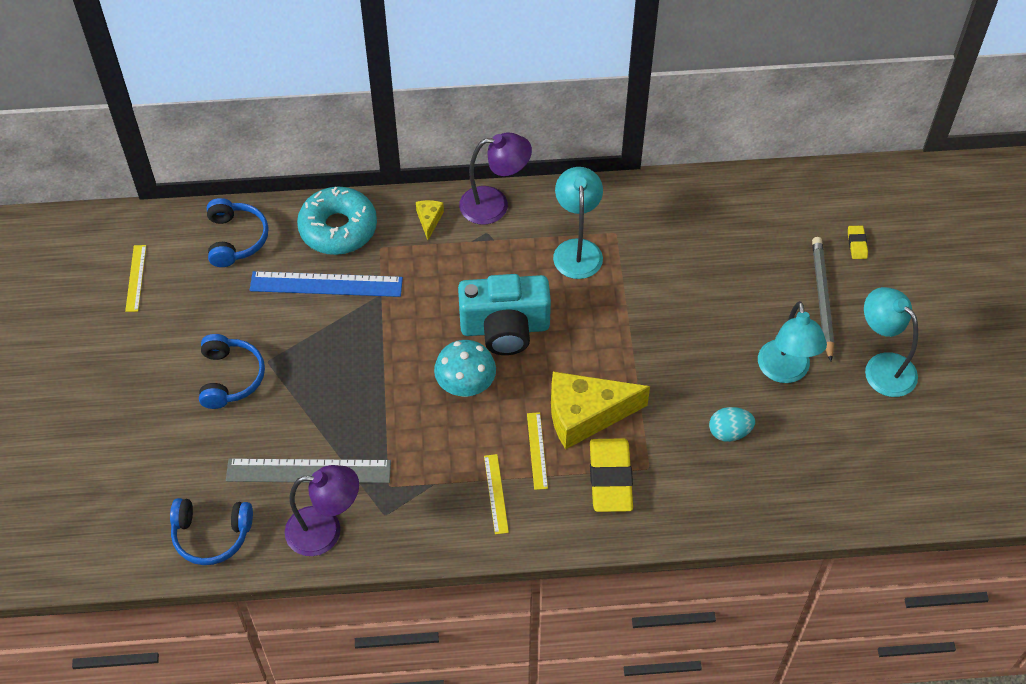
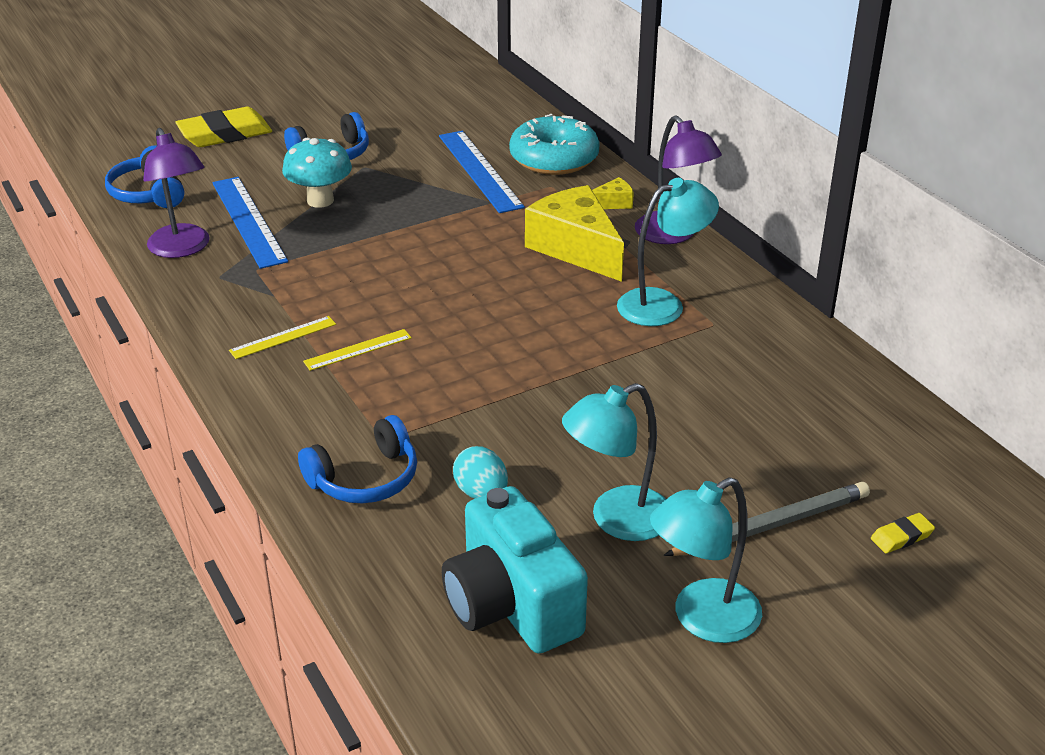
camera: 65 degrees right, 20 degrees down
yellow ruler [125,245,146,312] -> none
blue headphones [207,198,269,267] -> blue headphones moved to [298,415,417,503]
grey ruler [226,458,391,483] -> blue ruler [212,177,288,269]
turquoise mushroom [434,340,496,397] -> turquoise mushroom moved to [282,138,352,208]
turquoise camera [458,274,551,355] -> turquoise camera moved to [442,486,588,654]
yellow cheese [551,371,650,450] -> yellow cheese moved to [525,185,624,282]
yellow eraser [590,438,633,512] -> yellow eraser moved to [175,107,272,147]
turquoise lamp [864,287,918,397] -> turquoise lamp turned 150 degrees counterclockwise [650,477,762,643]

